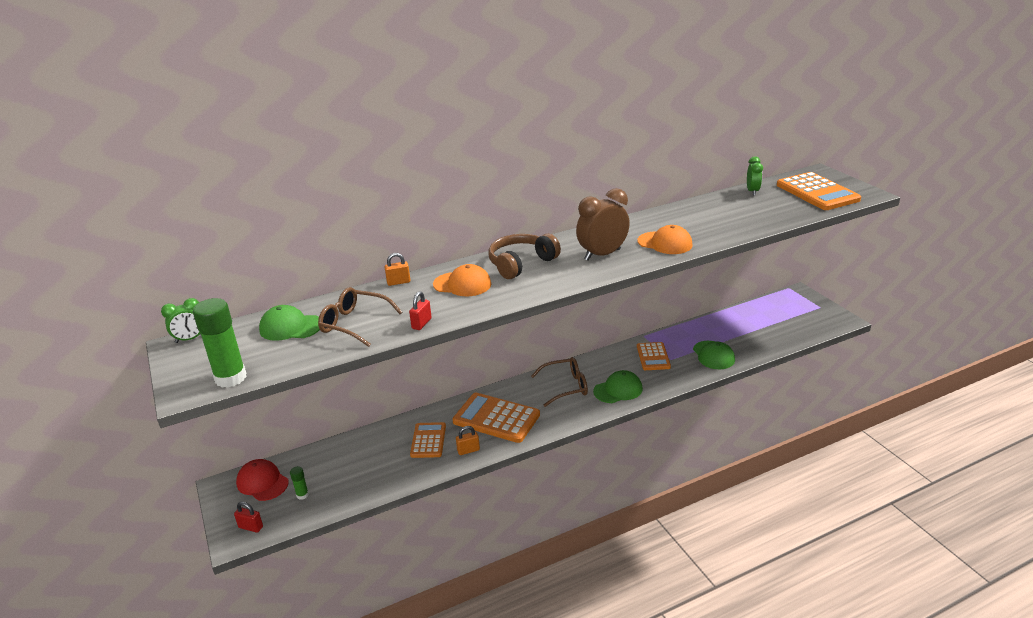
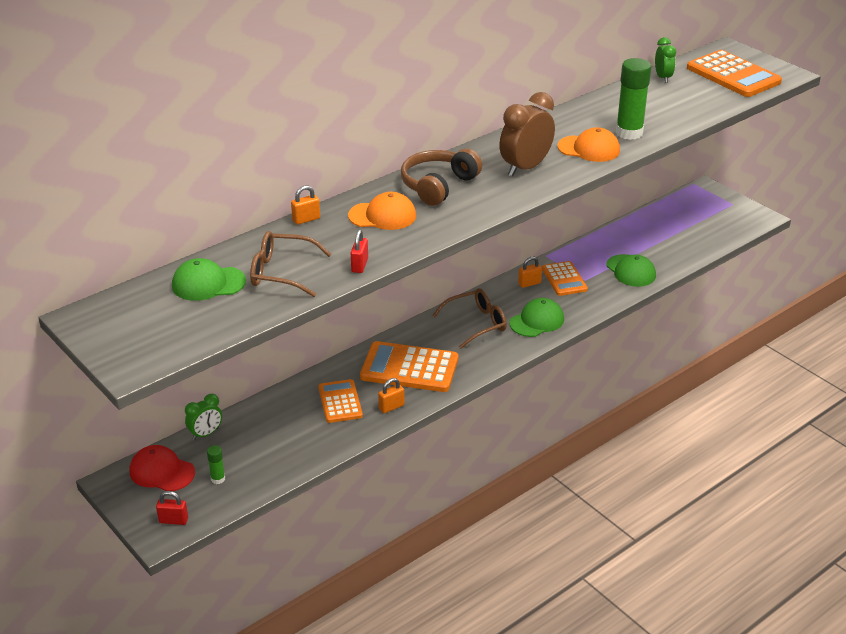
camera: 15 degrees left, 5 degrees up
green clock [161,298,201,343] -> green clock moved to [185,394,222,440]
green glue stick [193,298,247,388] -> green glue stick moved to [616,58,652,140]
none -> orange padlock [518,257,542,288]

